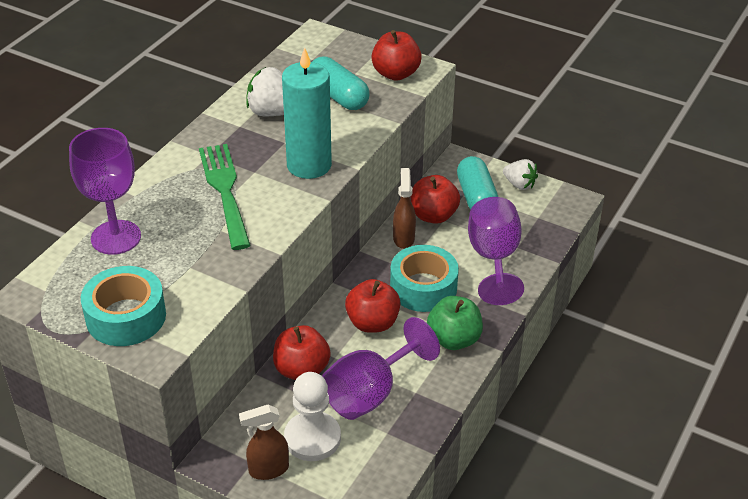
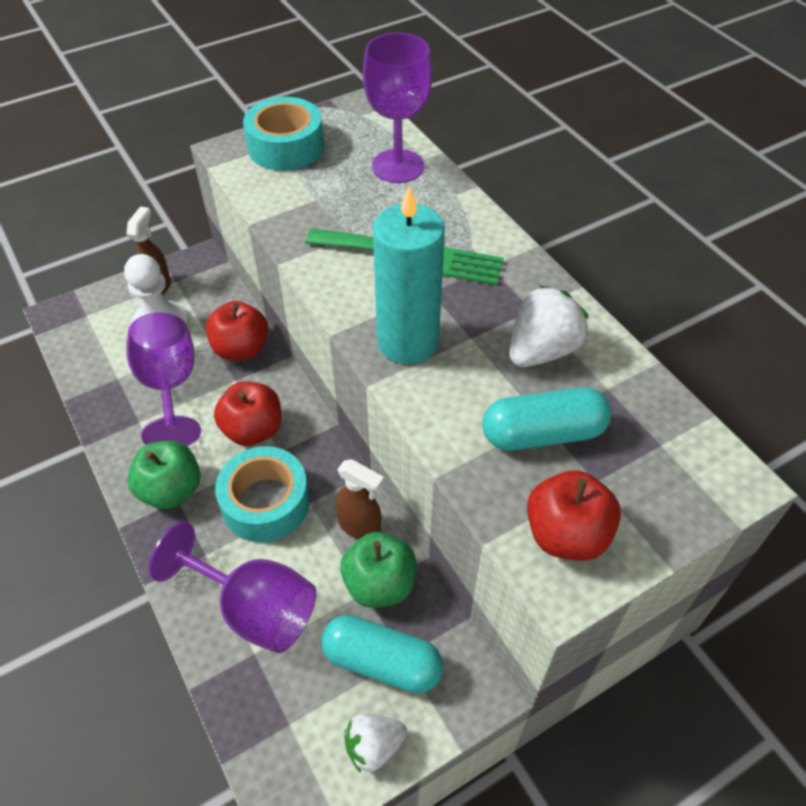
camera: 120 degrees right, 10 degrees up
red apple [410,175,460,224] -> green apple [340,532,416,608]

